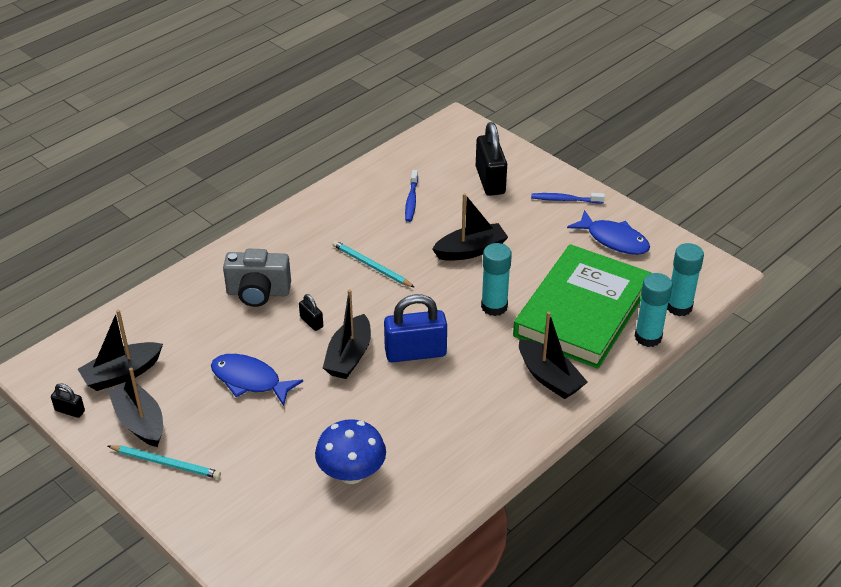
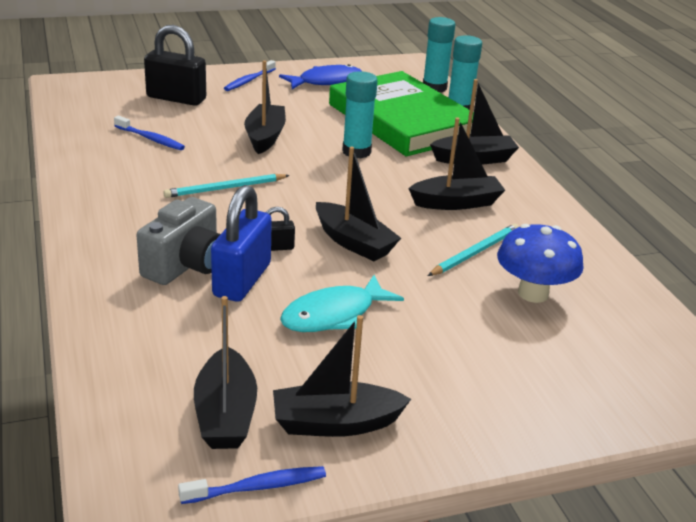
camera: 65 degrees left, 10 degrees down
black padlock [51,383,85,418] -> blue toothbrush [178,466,326,504]
turquoise pencil [108,445,221,479] -> turquoise pencil moved to [428,224,519,276]
blue fish [211,354,303,406] -> turquoise fish [280,275,404,332]
blue padlock [384,294,447,362] -> blue padlock moved to [211,185,272,302]
none -> black boat [408,118,505,210]

